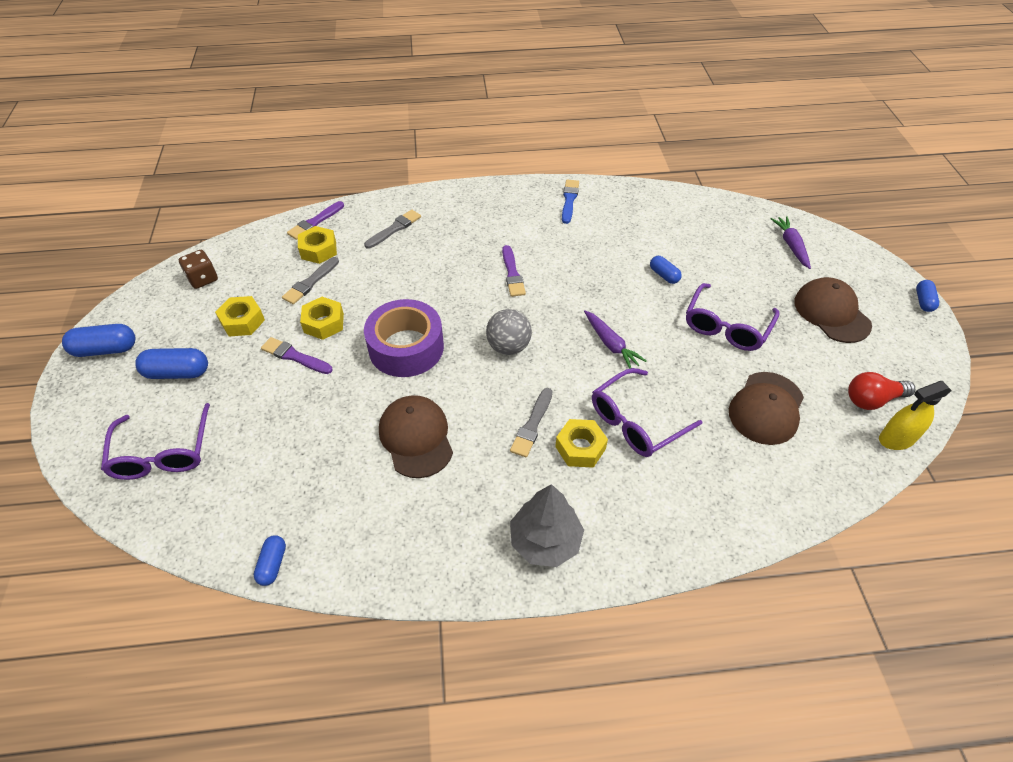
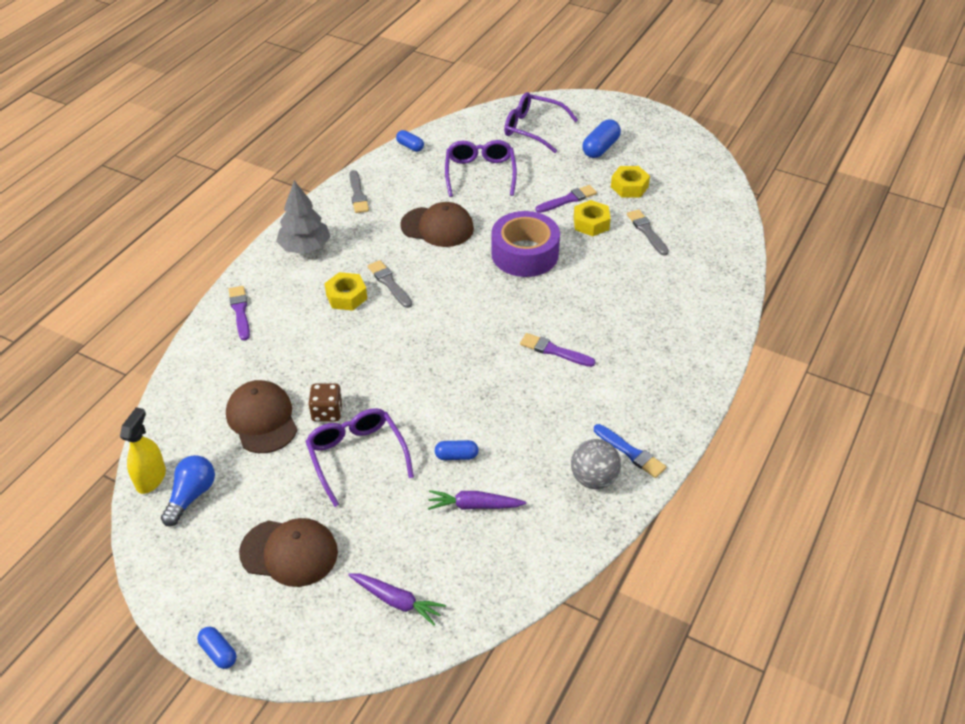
camera: 125 degrees right, 5 degrees down
blue capsule [62,324,135,357] -> none
brown dice [179,250,218,289] -> brown dice moved to [309,383,343,422]
purple brush [287,201,344,240] -> purple brush moved to [228,286,250,341]
yellow nut [298,226,337,264] -> none
grey brush [364,210,421,249] -> grey brush moved to [349,170,369,213]
grey ball [486,309,532,355] -> grey ball moved to [571,439,621,489]
purple carrot [584,310,647,369] -> purple carrot moved to [428,490,527,510]
purple glasses [592,368,702,457] -> purple glasses moved to [445,140,517,197]
red light bulb [848,372,916,410] -> blue light bulb [161,455,215,526]

